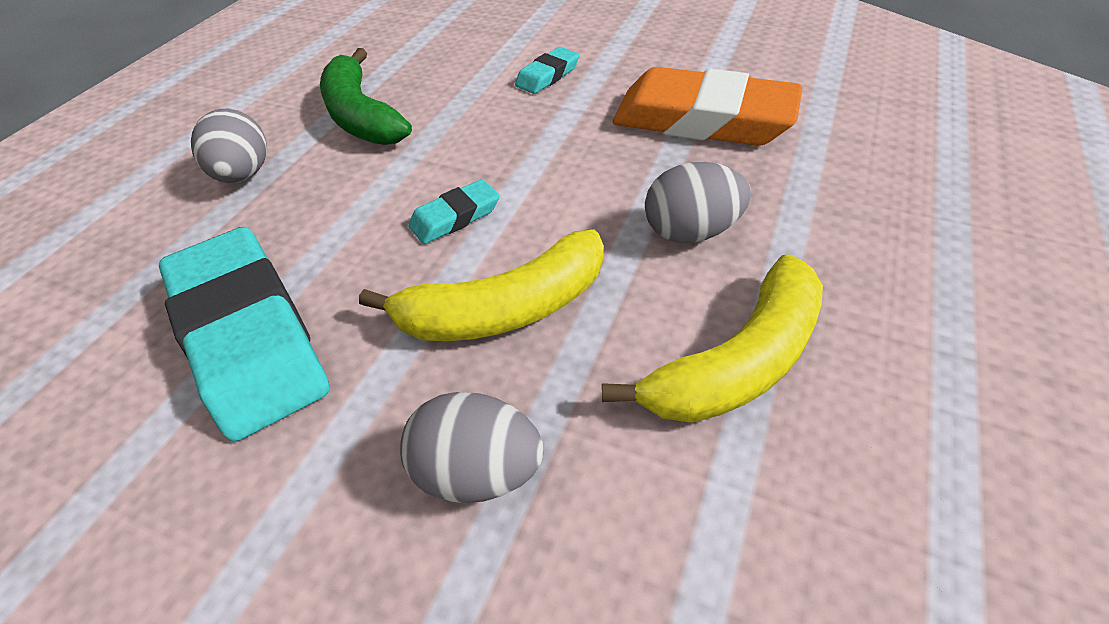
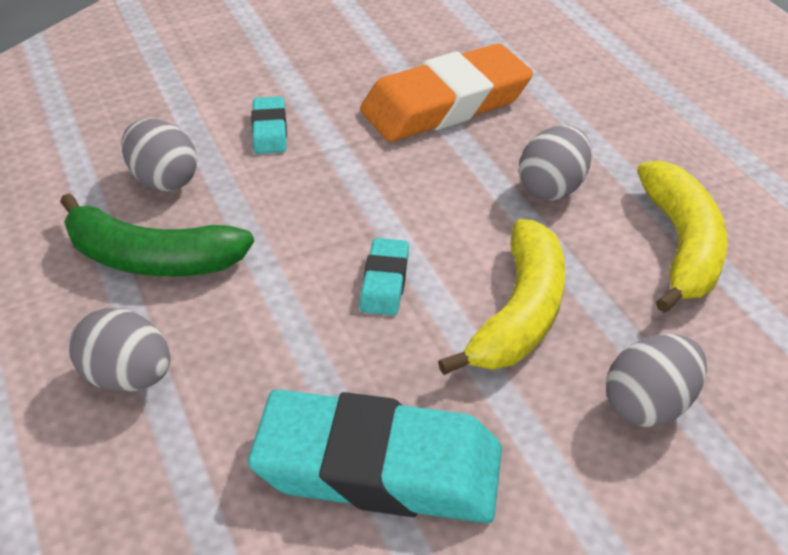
camera: 50 degrees left, 5 degrees down
none -> grey egg [121,119,197,192]

